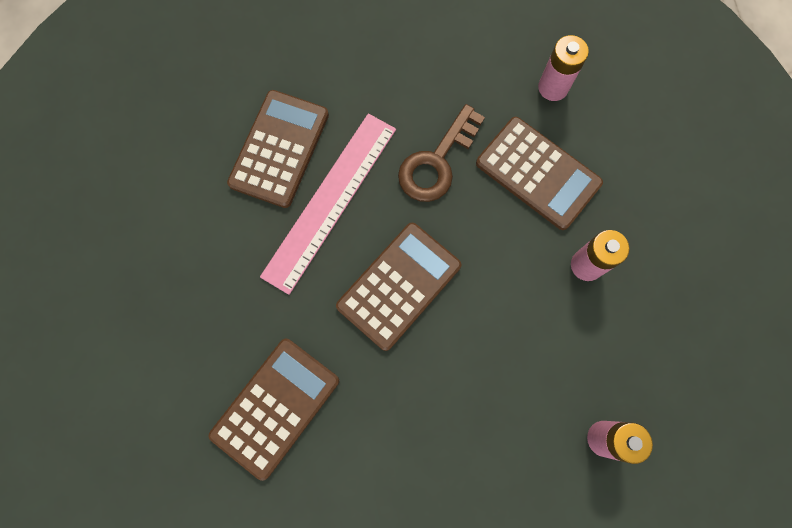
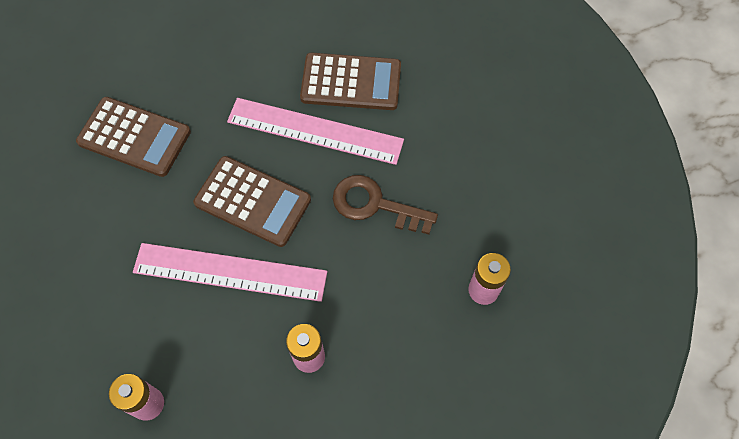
camera: 75 degrees right, 10 degrees down
brown calculator [476,117,603,230] -> none
none -> pink ruler [133,243,327,302]

